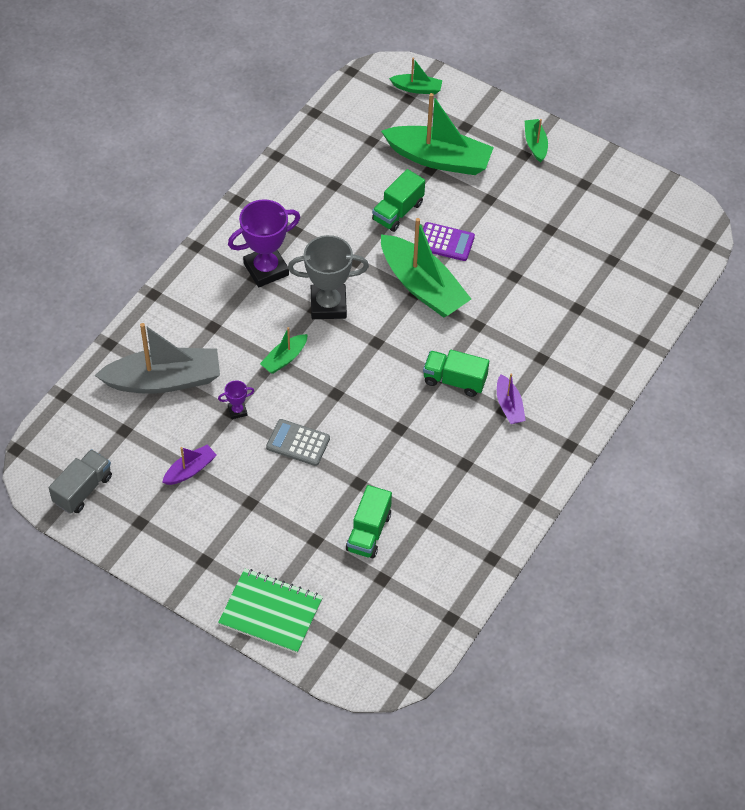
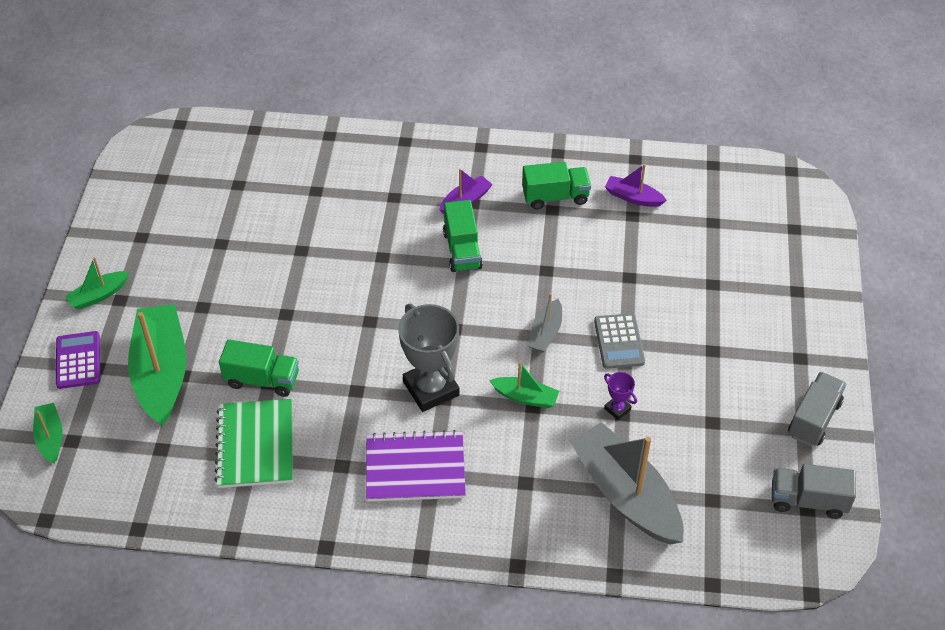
camera: 115 degrees left, 5 degrees down
purple boat [162,444,217,485] -> purple boat moved to [605,164,667,207]
green notebook [218,568,323,654] -> green notebook moved to [214,399,293,488]
purple trophy [228,199,300,287] -> purple notebook [366,430,466,502]
green truck [346,485,392,558] -> green truck moved to [522,162,591,209]
green boat [381,218,471,318] -> none
purple calculator [423,222,475,261] -> purple calculator moved to [56,331,100,389]
none -> grey boat [528,293,562,352]
none -> grey truck [788,372,847,446]

